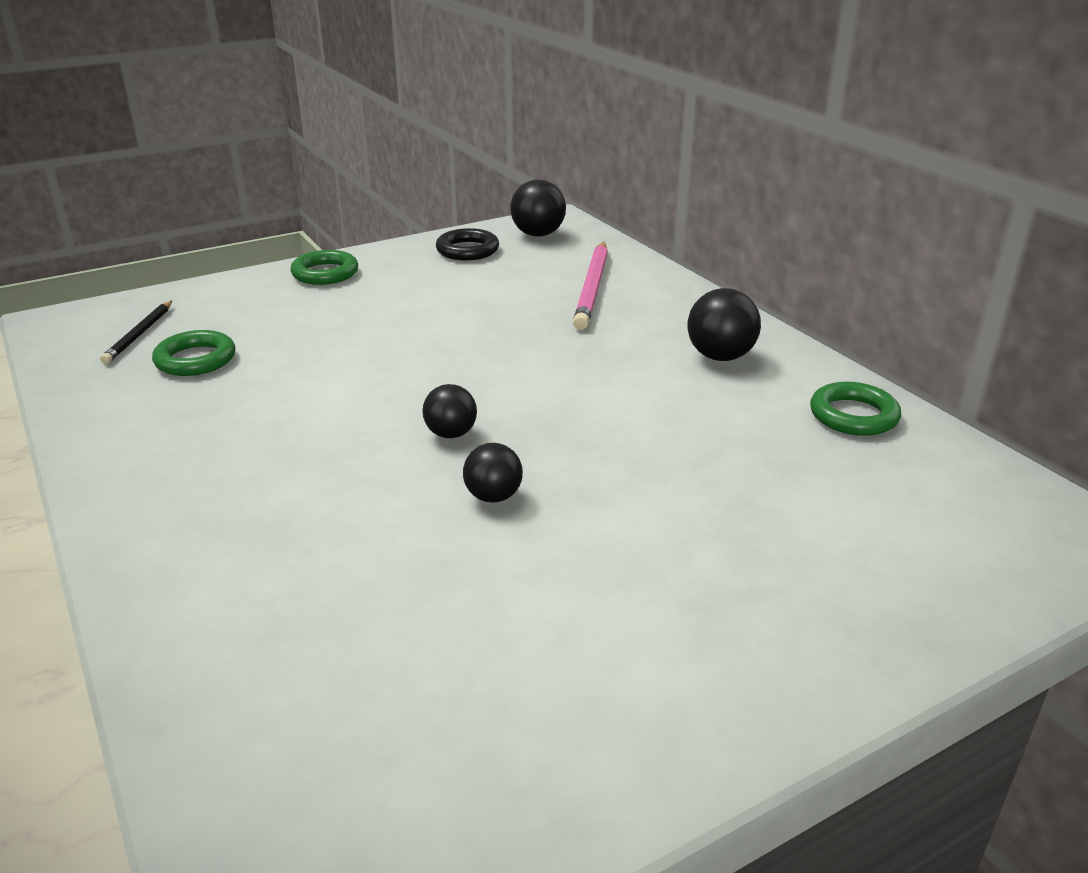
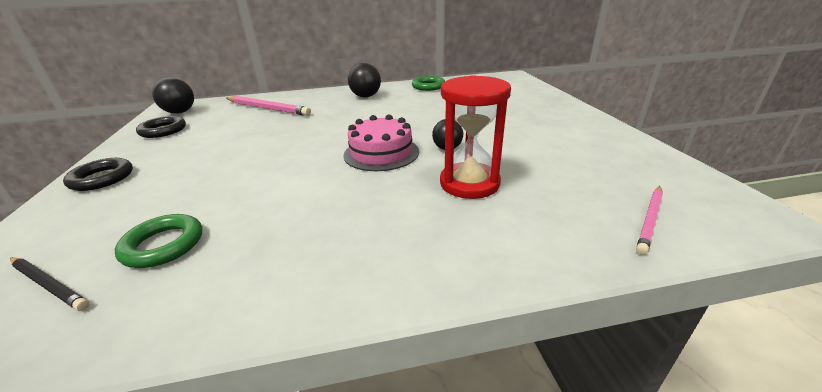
camera: 70 degrees left, 0 degrees up
green ring [290,250,358,285] -> black ring [63,158,133,191]
black ball [422,384,477,438] -> pink cake [343,115,419,171]
none -> red hourglass [440,75,511,199]
none -> pink pencil [636,186,663,255]

